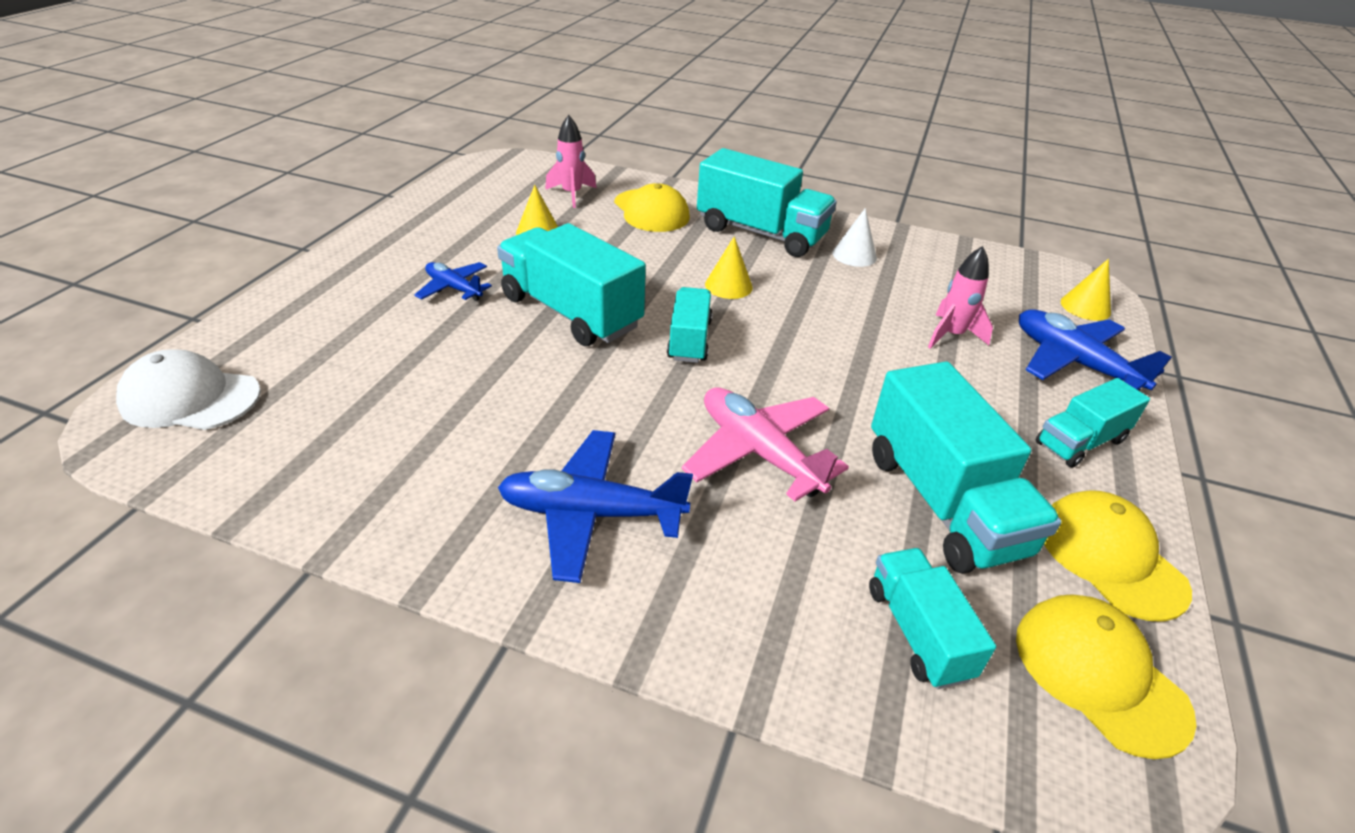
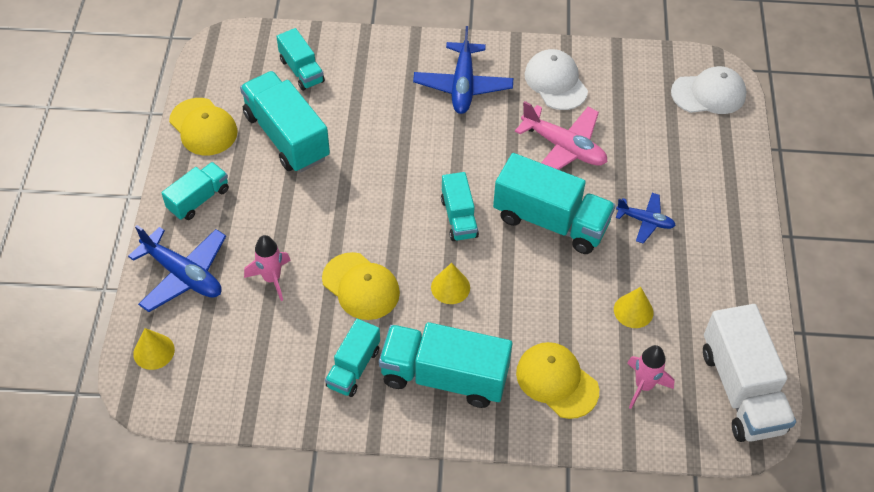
camera: 165 degrees right, 15 degrees up
blue plane [498,430,693,583] -> blue plane turned 105 degrees clockwise [413,26,513,114]
pink plane [682,387,849,502] -> pink plane moved to [515,101,607,170]
white cone [832,208,877,267] -> turquoise truck [325,319,380,397]
yellow cap [1016,594,1197,759] -> yellow cap moved to [322,252,400,320]
none -> white cap [524,49,588,110]
none -> white truck [703,304,796,442]

